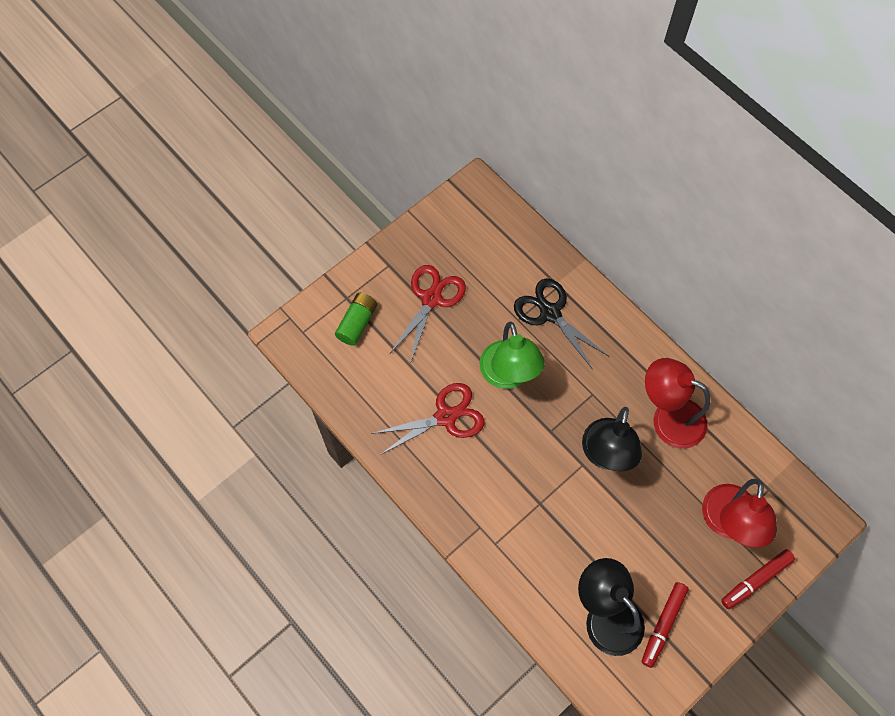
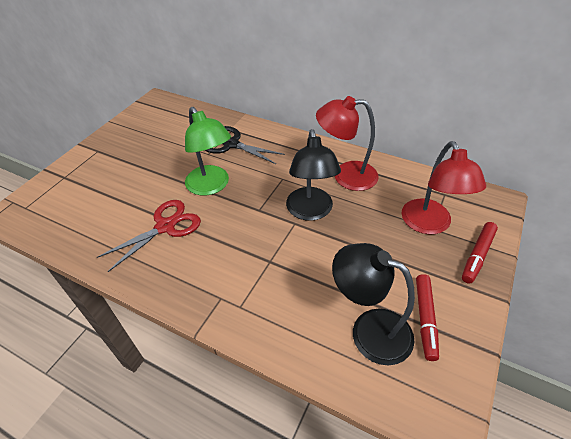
camera: 20 degrees left, 20 degrees down
green battery [335,293,377,346] -> none
red scissors [390,265,466,363] -> none

